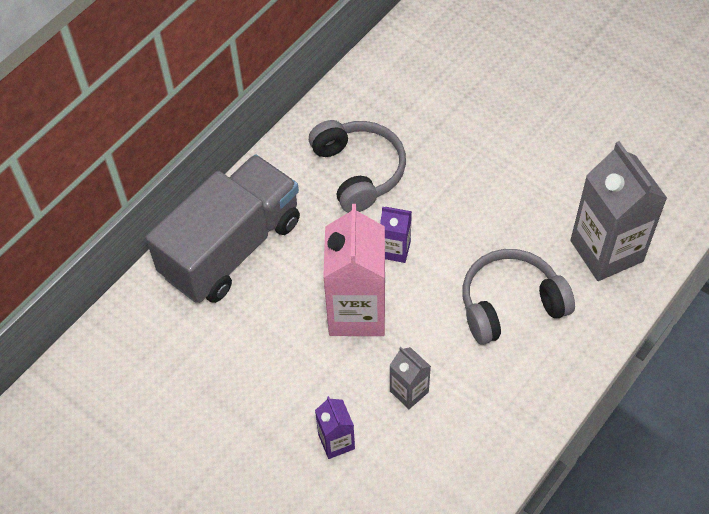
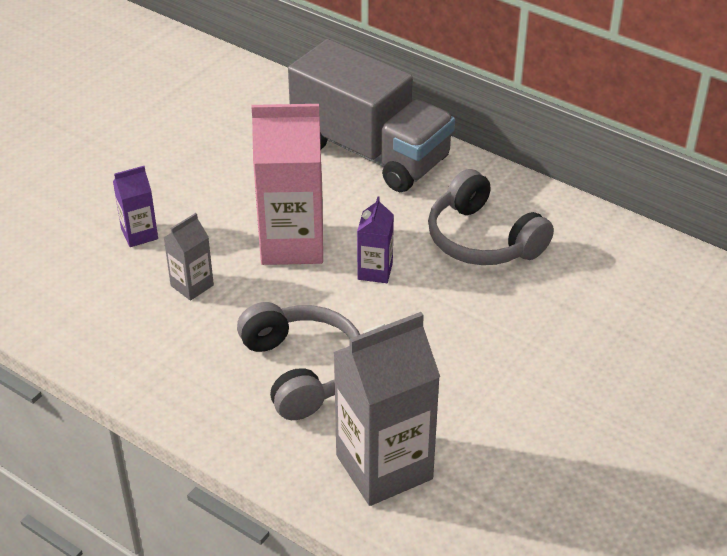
camera: 85 degrees right, 15 degrees down
grey headphones [309,120,406,213] -> grey headphones turned 75 degrees clockwise [428,169,554,265]

